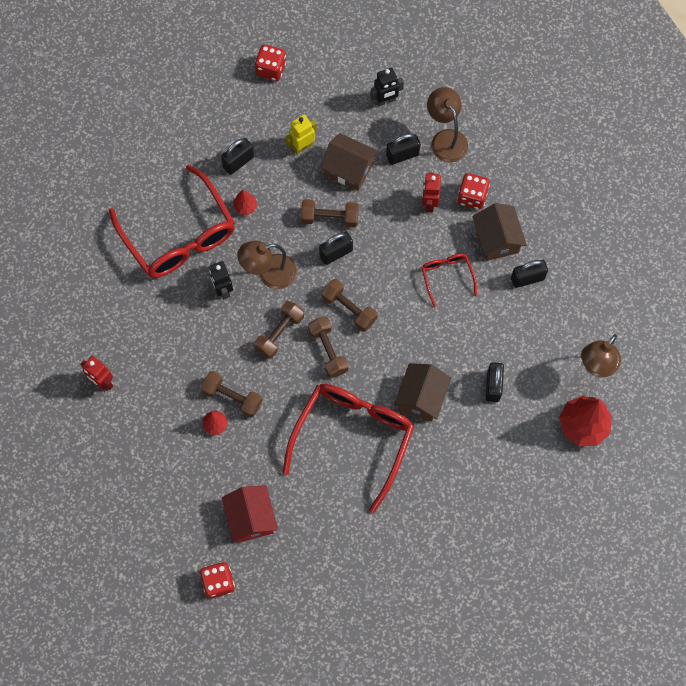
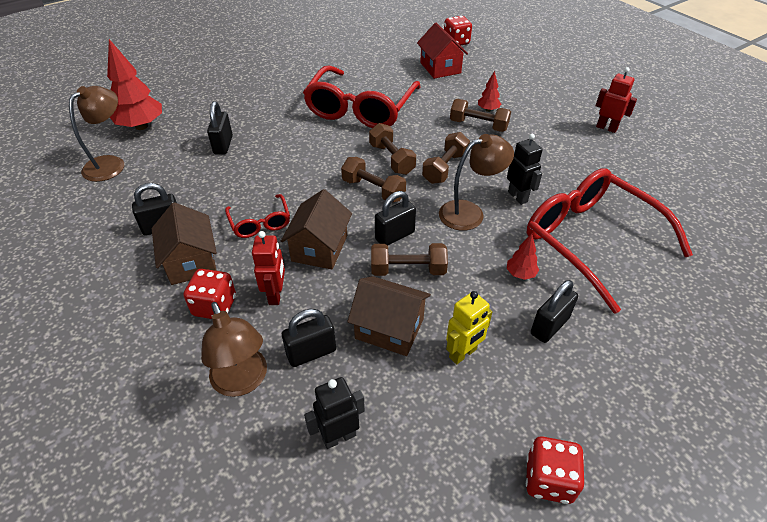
camera: 175 degrees right, 25 degrees down
brown house [394,363,451,422] -> brown house moved to [281,189,352,269]

